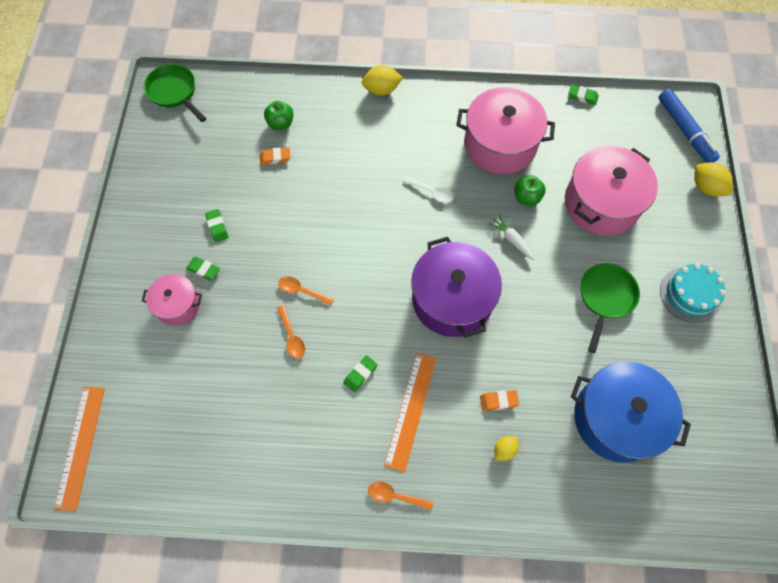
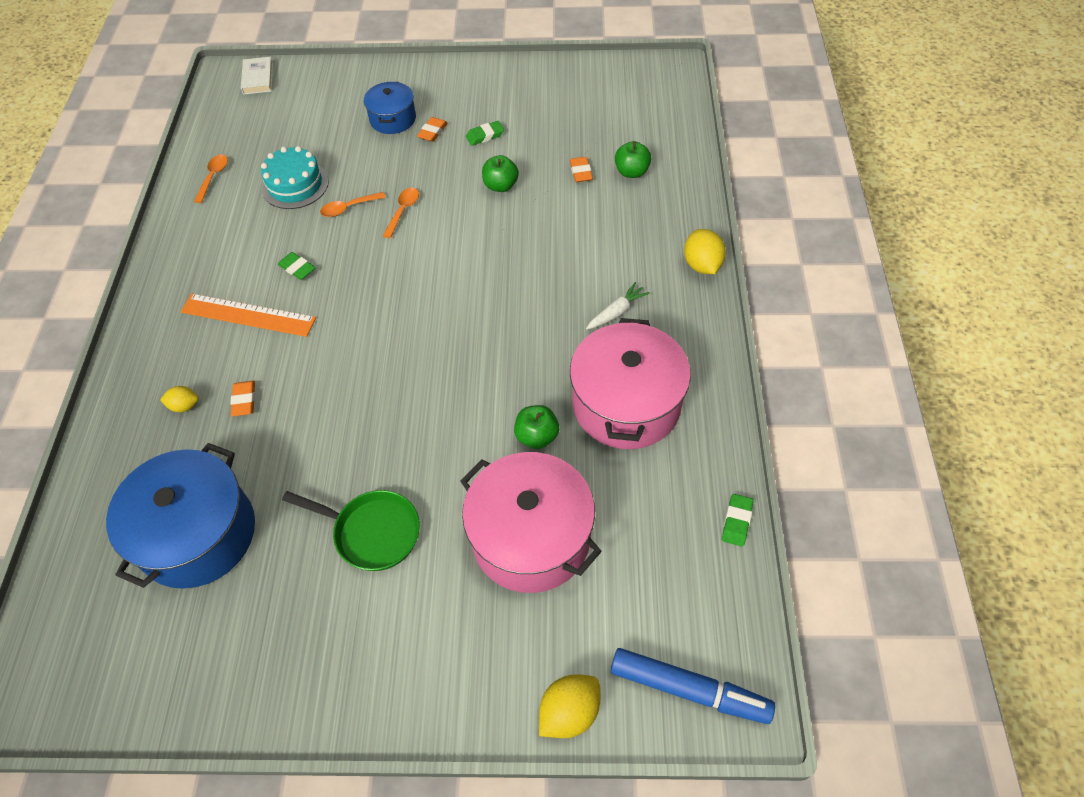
camera: 90 degrees right, 10 degrees down
orange ruler [54,387,105,511] -> white book [241,56,273,95]
pink pot [142,274,202,326] -> blue pot [364,82,416,134]
green pan [144,64,206,122] -> none
green eraser [186,257,220,280] -> orange eraser [417,117,448,142]
orange spoon [368,481,434,510] -> orange spoon moved to [194,154,228,203]
white spoon [403,176,454,203] -> none
purple pot [411,237,502,338] -> none
white carrot [488,214,535,261] -> white carrot moved to [586,282,650,330]
yellow lemon [494,436,518,461] -> yellow lemon turned 45 degrees counterclockwise [160,386,199,412]
blue marker [658,89,720,163] -> blue marker turned 135 degrees counterclockwise [611,648,775,724]
turquoise cake [660,263,726,323] -> turquoise cake moved to [261,146,329,209]
none -> green apple [482,155,519,192]

